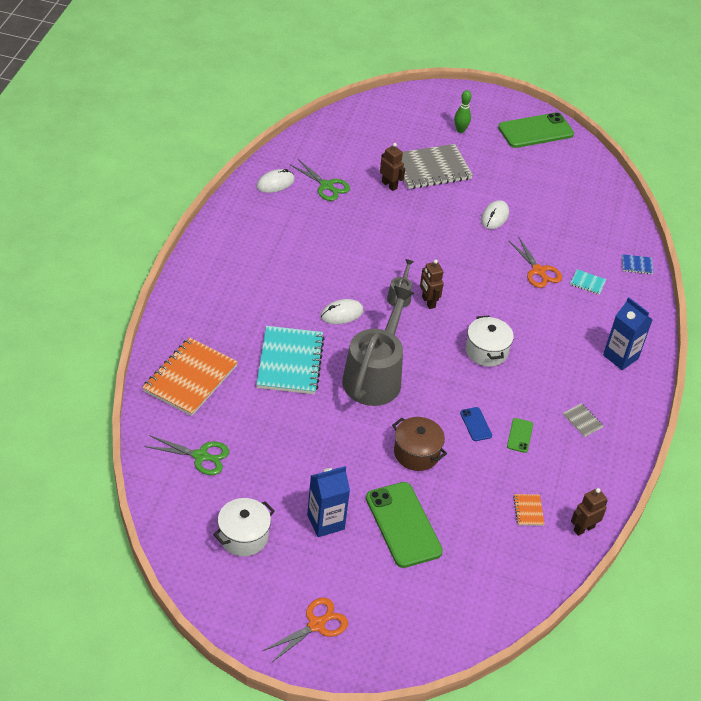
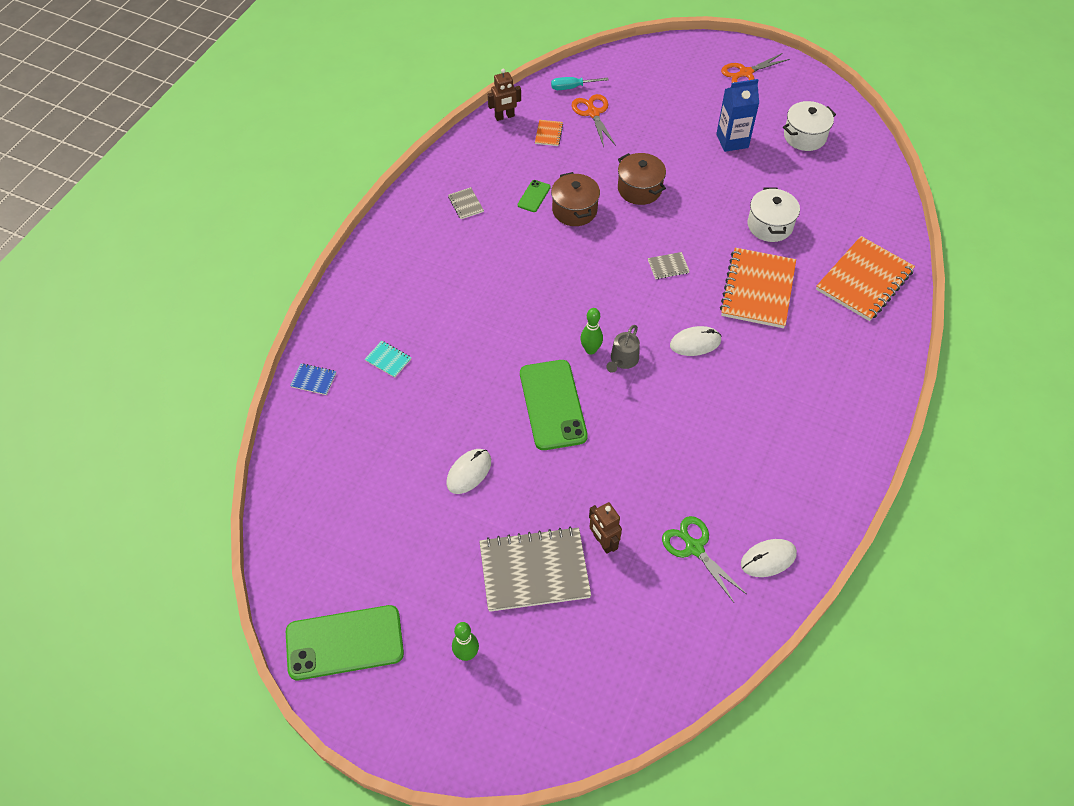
camera: 165 degrees left, 10 degrees up
green scissors [144,435,229,475] -> none
turquoise notebook [256,326,325,394] -> orange notebook [720,248,796,328]
grey watering can [342,286,414,406] -> grey notebook [648,252,690,279]
green phone [366,482,443,568] -> green phone moved to [520,360,588,450]
brown robot [420,260,444,309] -> green bowling pin [580,308,603,354]
blue phone [460,407,492,441] -> brown pot [551,172,600,226]
white pot [466,316,514,367] -> white pot moved to [748,187,800,242]
orange scissors [509,238,562,288] -> orange scissors moved to [572,94,616,147]
blue carton [603,297,653,370] -> none
none -> turquoise screwdriver [551,77,609,90]

